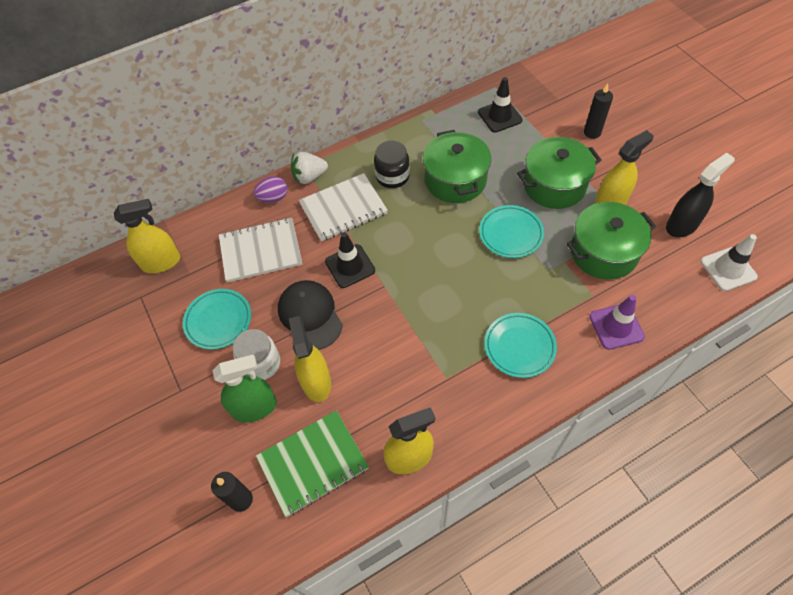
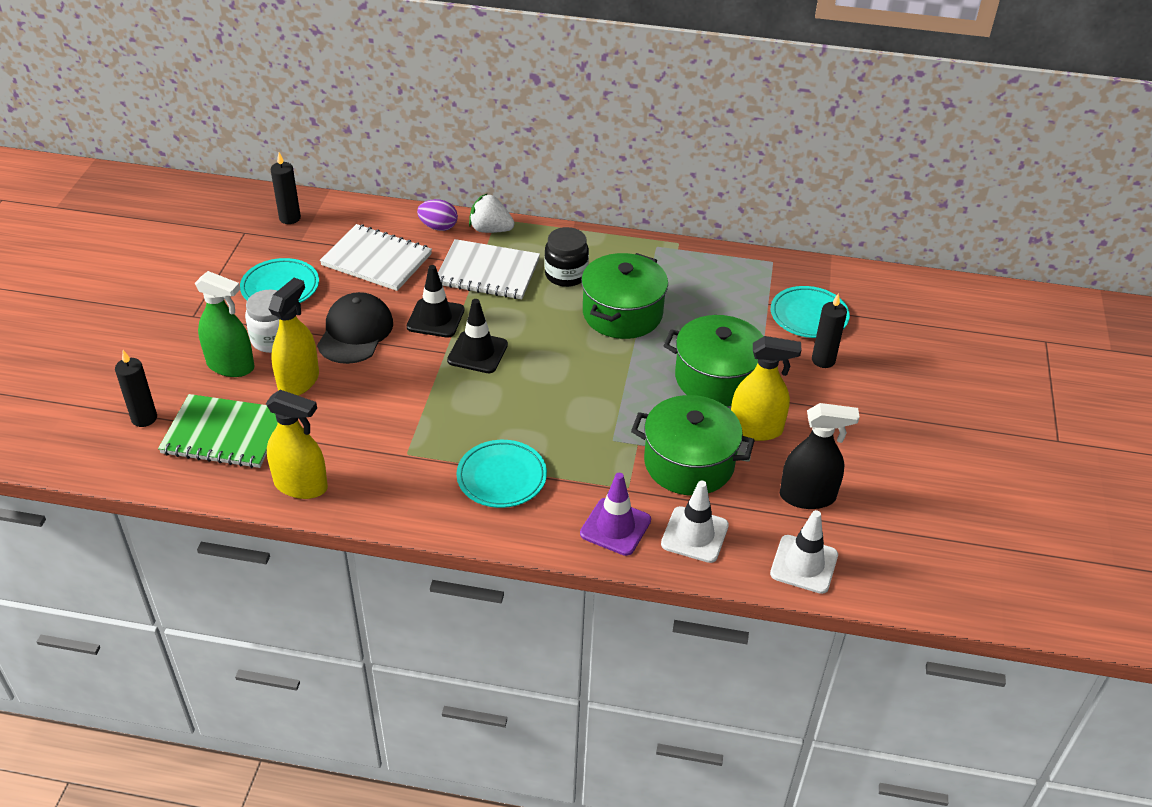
camera: 35 degrees right, 15 degrees down
yellow spray bottle [114,199,180,273] -> black candle [271,153,301,224]
black traffic cone [478,77,523,133] -> black traffic cone moved to [447,299,508,373]
turquoise plate [479,205,544,258] -> turquoise plate moved to [771,286,850,338]
none -> white traffic cone [661,481,729,563]

